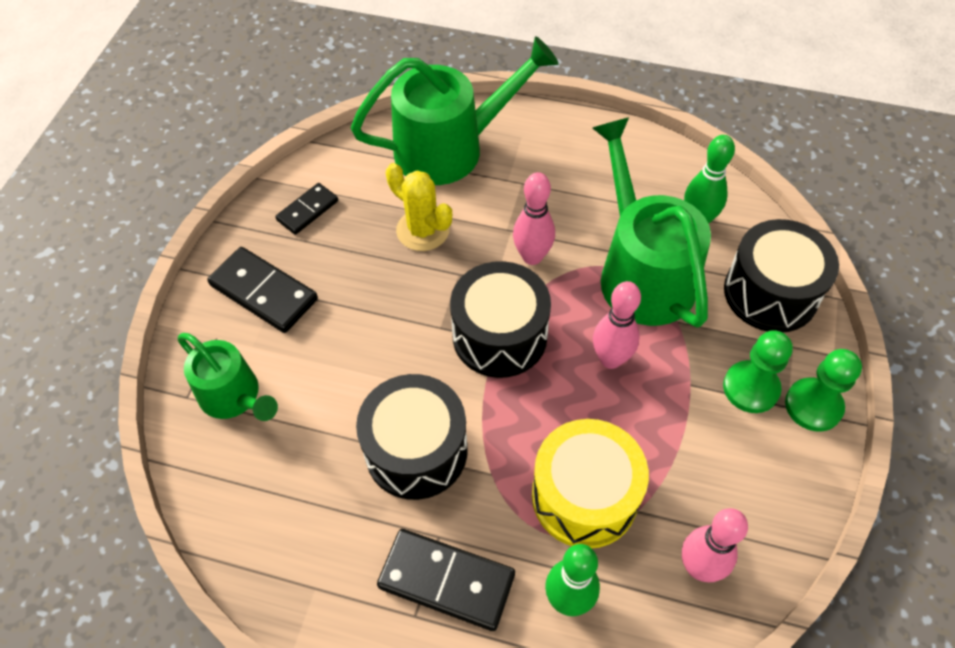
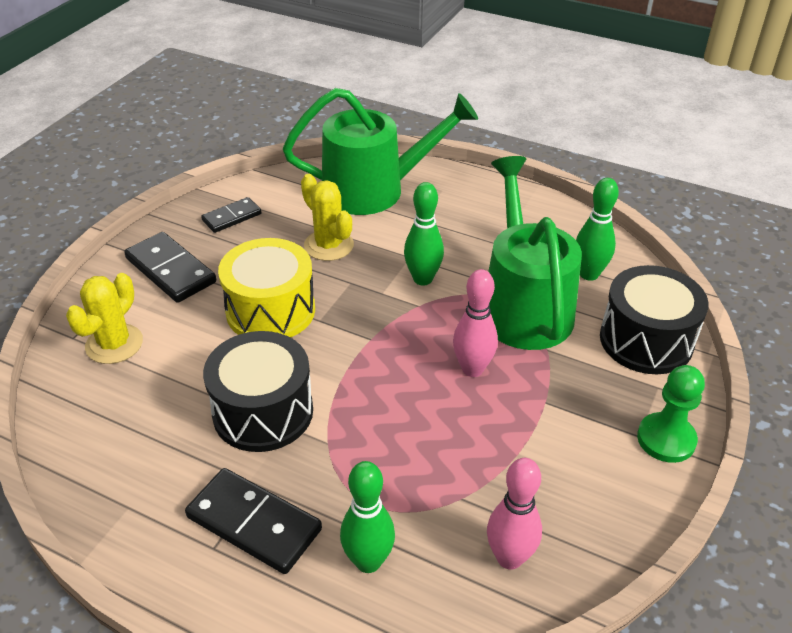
camera: 10 degrees right, 15 degrees down
green watering can [178,333,278,421] -> yellow cactus [66,273,143,364]
black drum [450,261,551,378] -> none
pink bowling pin [513,172,555,265] -> green bowling pin [404,182,444,286]
yellow drum [532,419,649,548] -> yellow drum moved to [218,238,315,338]
green pawn [723,330,793,413] -> none

